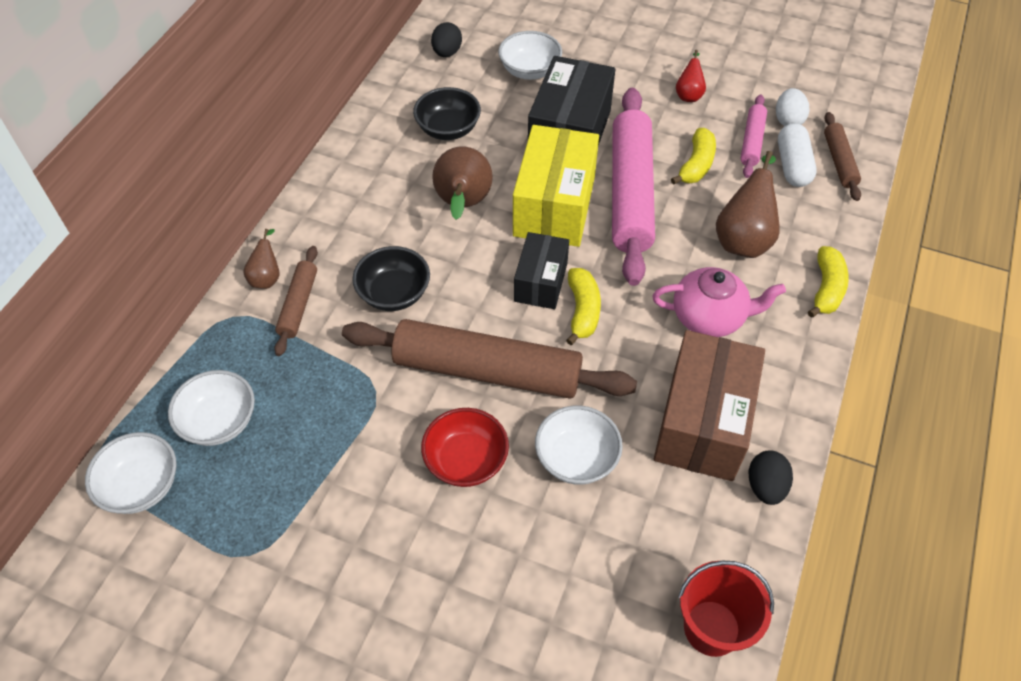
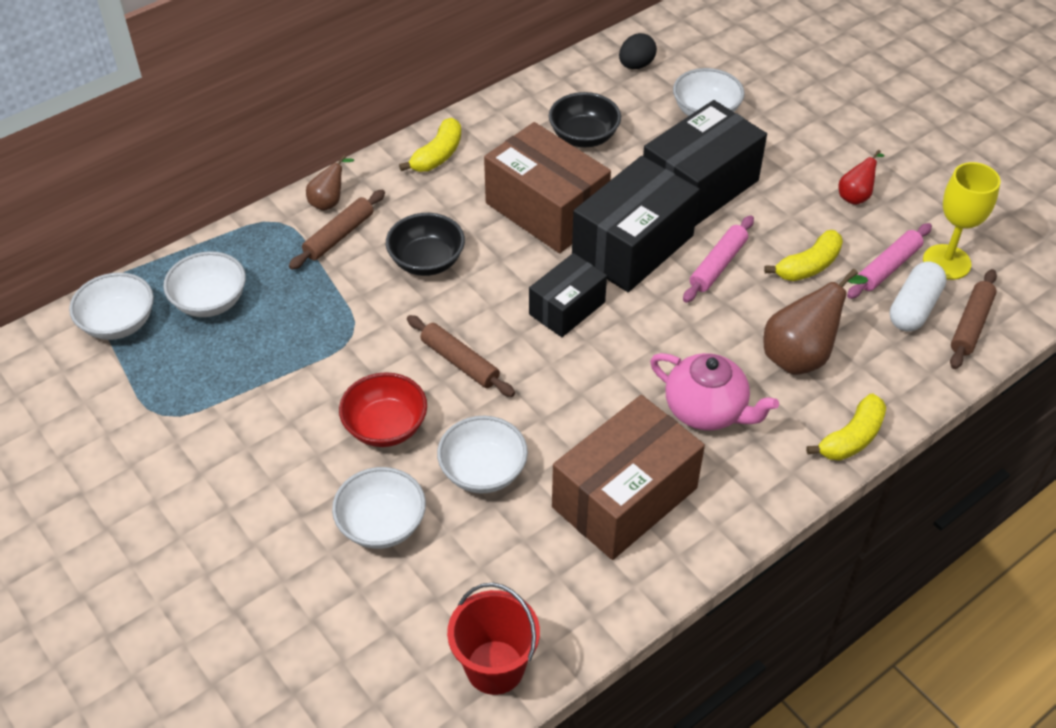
camera: 30 degrees right, 5 degrees down
brown rolling pin [342,319,637,399] -> brown rolling pin [407,315,515,397], size x0.48
brown pear [432,147,493,220] -> brown box [484,122,611,253]
yellow box [513,125,599,247] -> black box [572,156,700,292]
yellow banana [566,268,601,345] -> yellow banana moved to [399,118,461,172]
pink rolling pin [612,88,655,286] -> pink rolling pin [683,216,754,303], size x0.48
black egg [749,450,793,505] -> none
white egg [776,88,809,126] -> yellow goblet [923,162,1001,280]
none -> white bowl [332,467,426,549]

